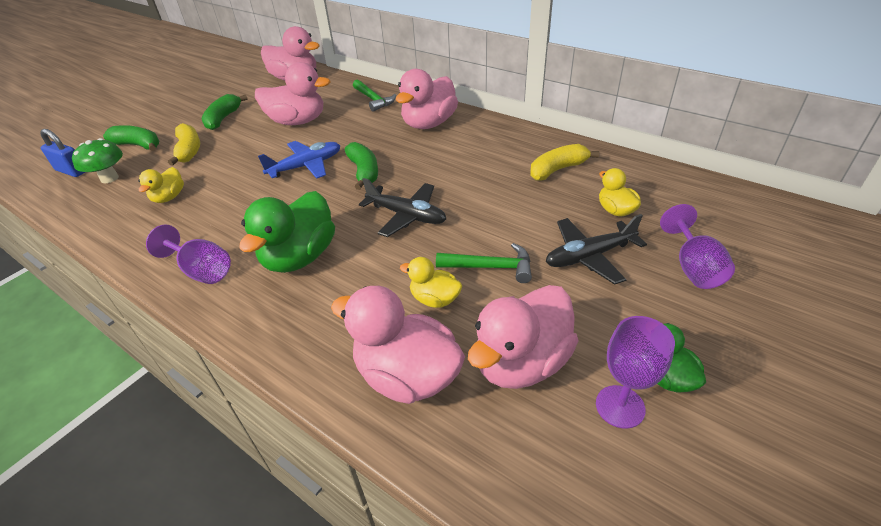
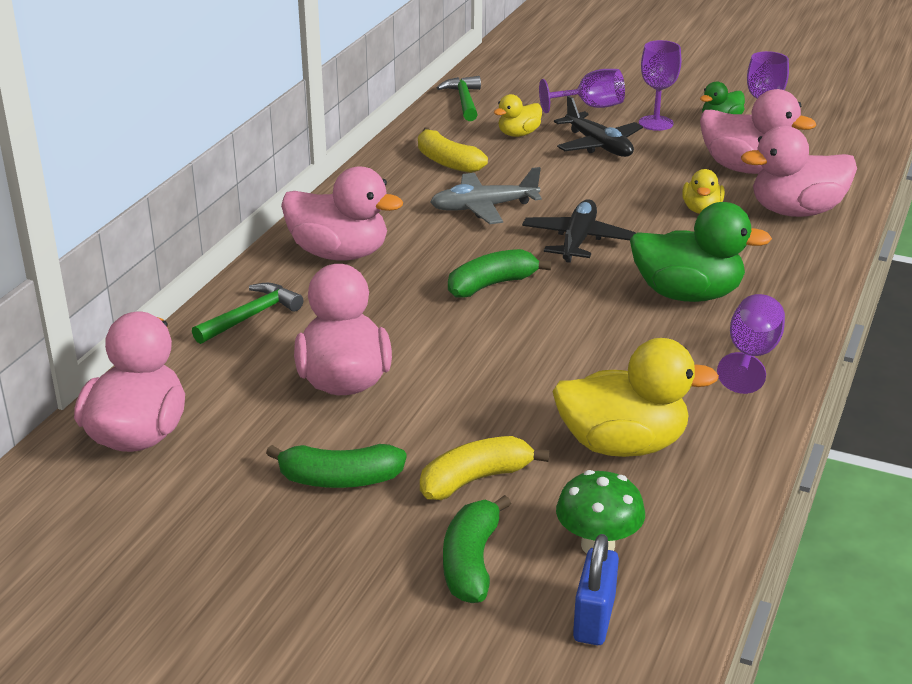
camera: 105 degrees left, 10 degrees down
yellow duck [138,167,184,203] -> yellow duck [552,338,719,457], size x1.87
blue plane [258,141,341,179] -> none
pink duck [331,286,465,404] -> pink duck turned 60 degrees clockwise [741,126,857,217]
green hammer [436,243,532,283] -> green hammer moved to [437,76,481,121]
none -> grey plane [430,167,542,224]
none -> purple goblet [639,40,681,131]

